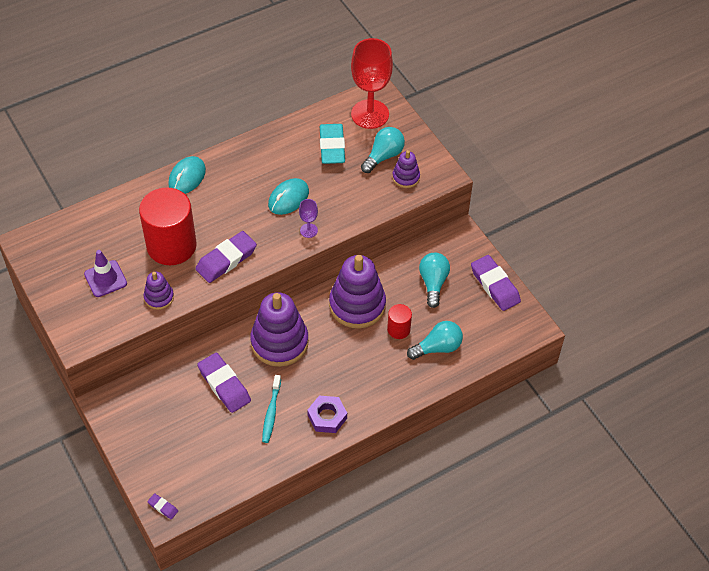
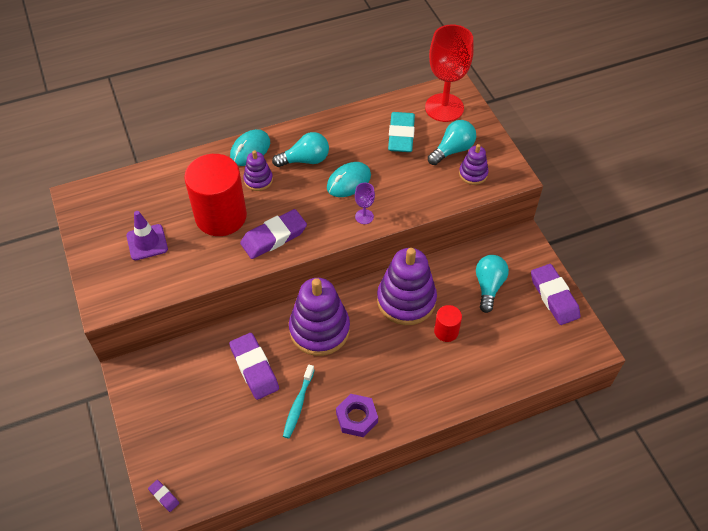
camera: 10 degrees right, 0 degrees up
purple stacking toy [144,272,174,310] -> purple stacking toy moved to [243,150,273,191]
turquoise light bulb [407,321,463,360] -> turquoise light bulb moved to [272,132,329,167]

